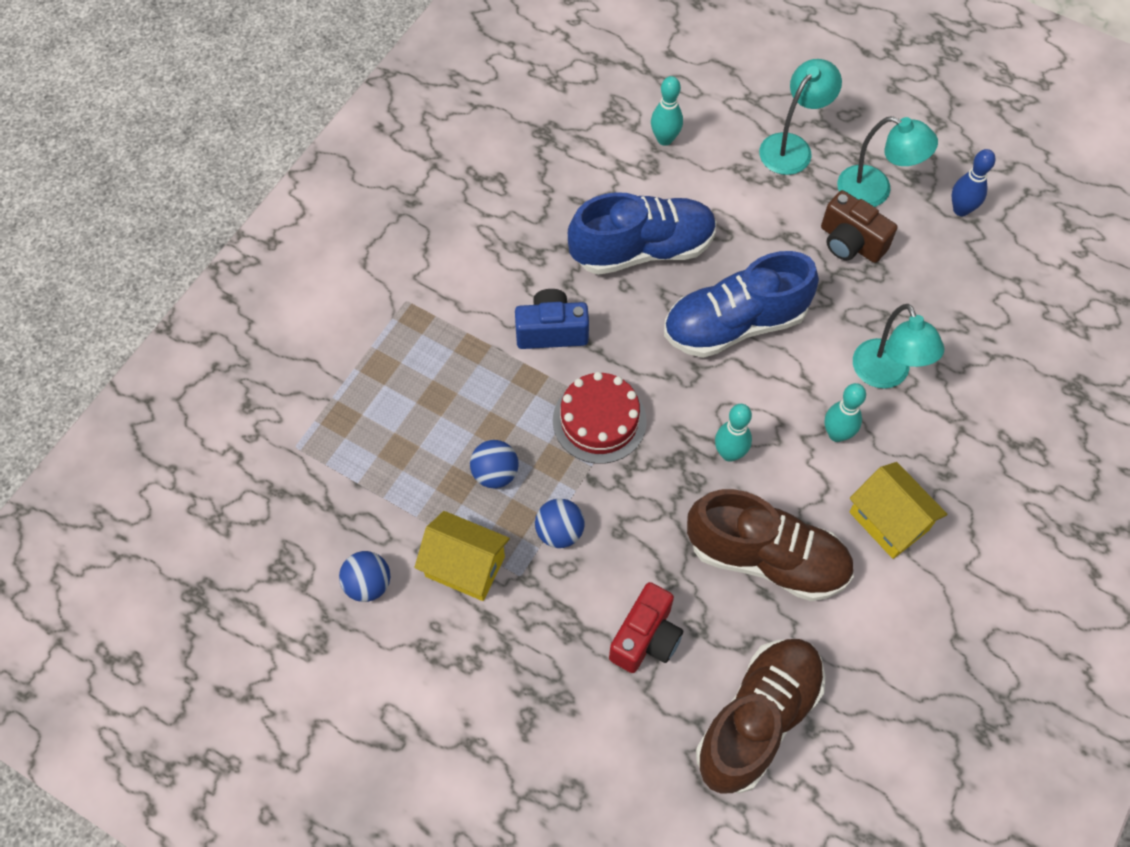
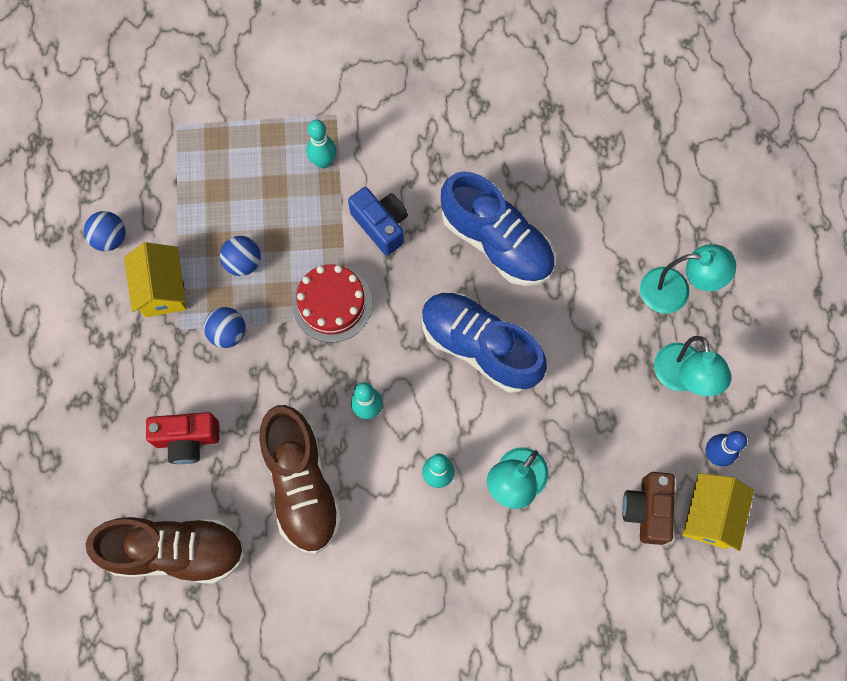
camera: 55 degrees right, 10 degrees up
turquoise bowling pin [651,76,683,146] -> turquoise bowling pin moved to [306,120,336,168]
brown camera [821,190,897,263] -> brown camera moved to [622,472,675,545]
yellow house [849,462,947,559] -> yellow house moved to [683,473,754,551]

